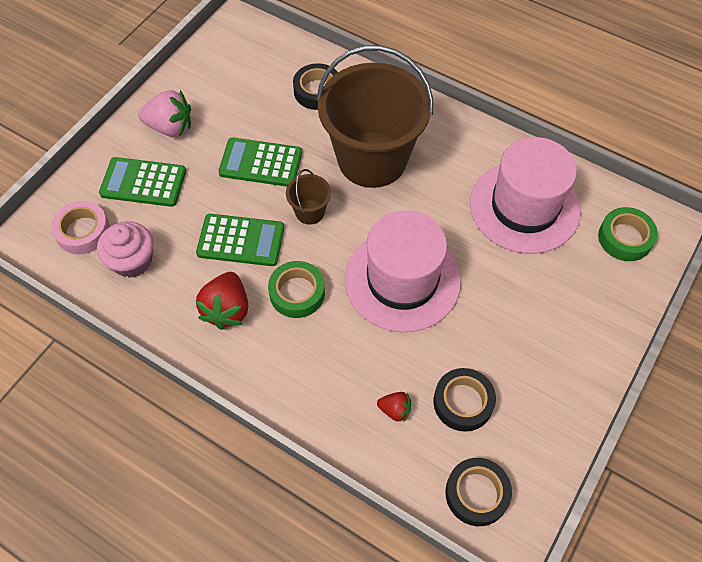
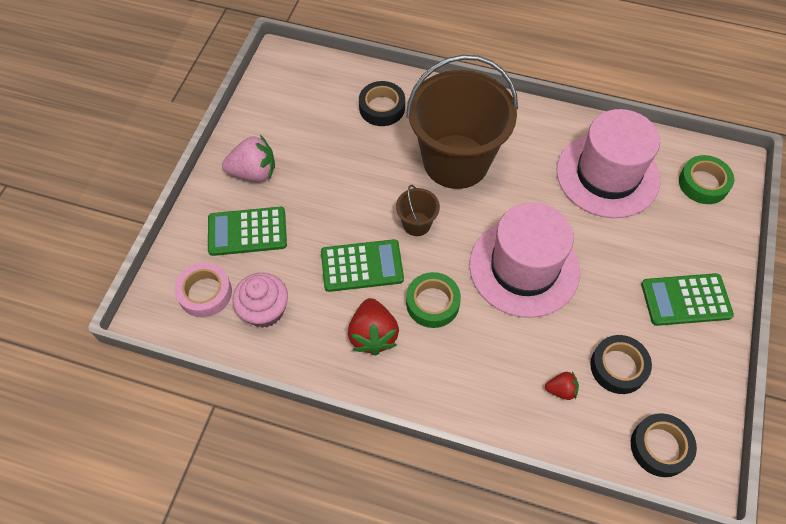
camera: 15 degrees left, 0 degrees up
green calculator [218,137,302,187] -> green calculator moved to [641,273,734,326]

